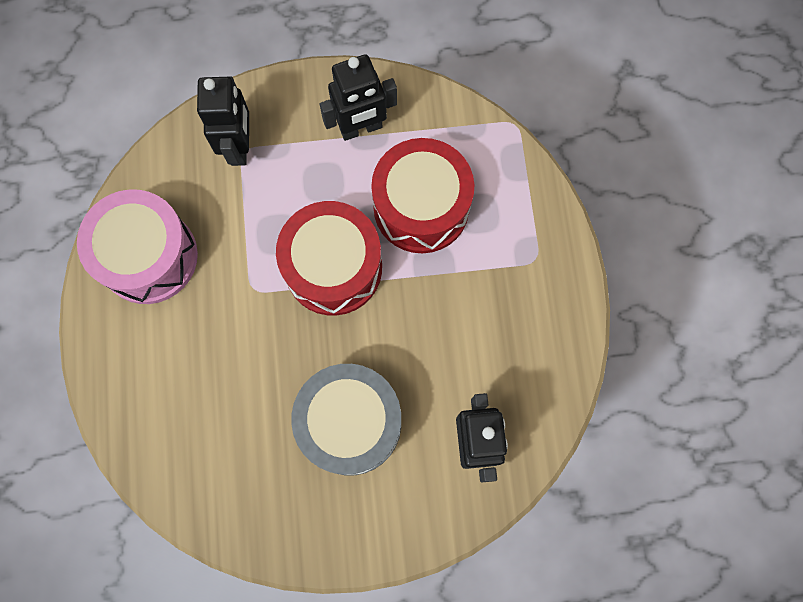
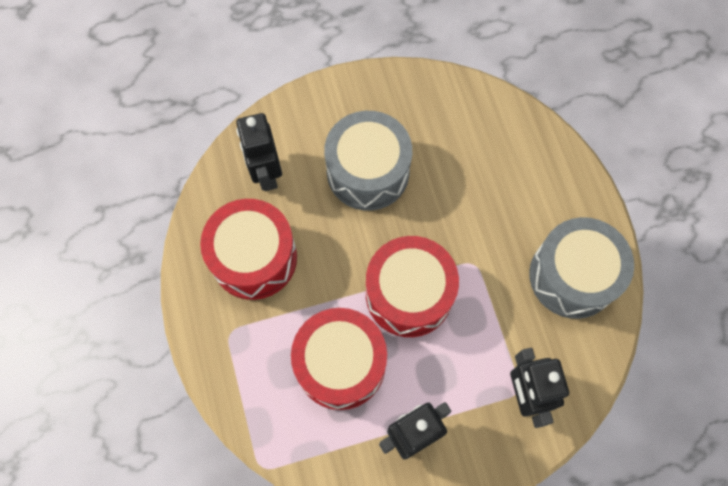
camera: 170 degrees right, 5 degrees down
pink drum [77,189,198,304] -> grey drum [529,217,634,319]
none -> red drum [200,199,297,300]

